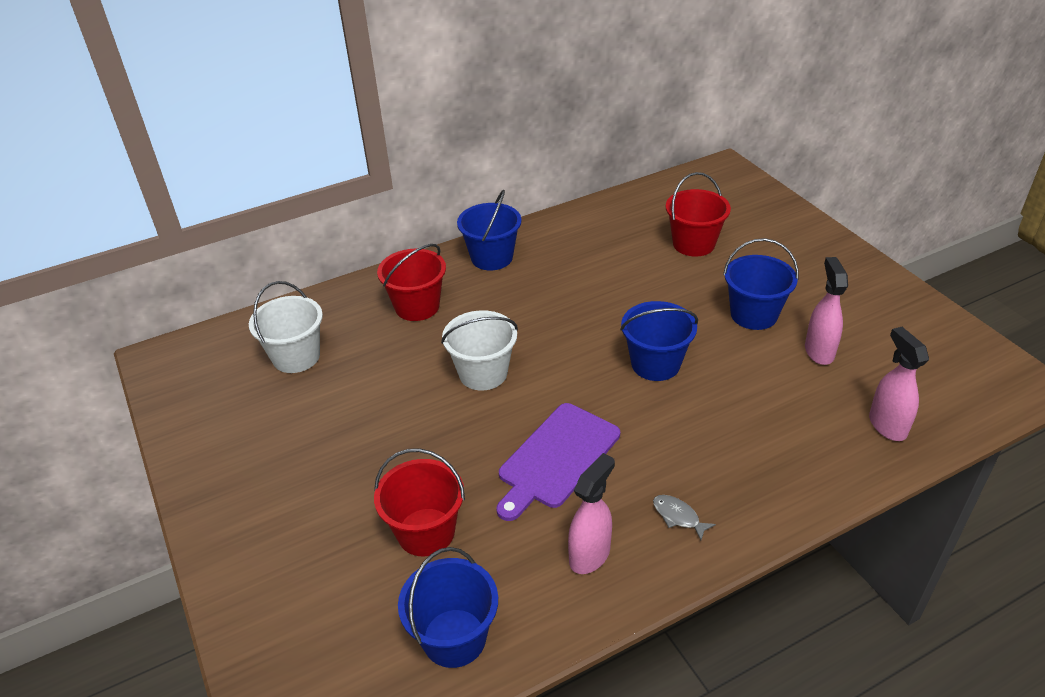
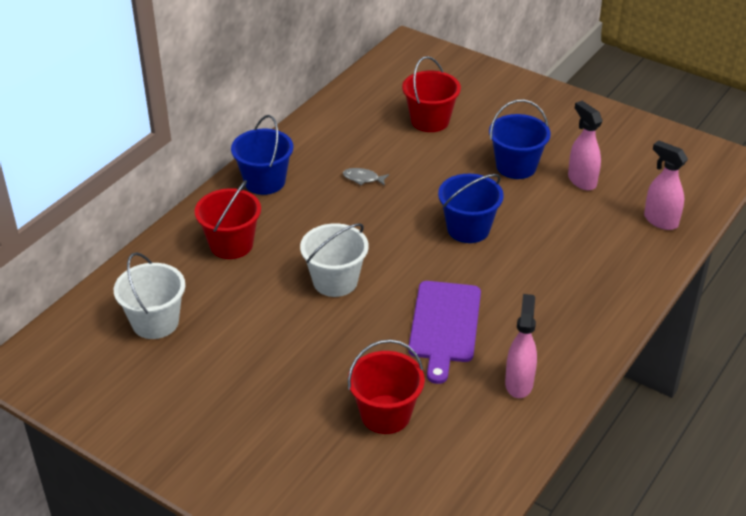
camera: 30 degrees left, 0 degrees up
blue bucket [398,547,498,668] -> none
grey fish [653,495,716,540] -> grey fish moved to [343,168,389,186]

